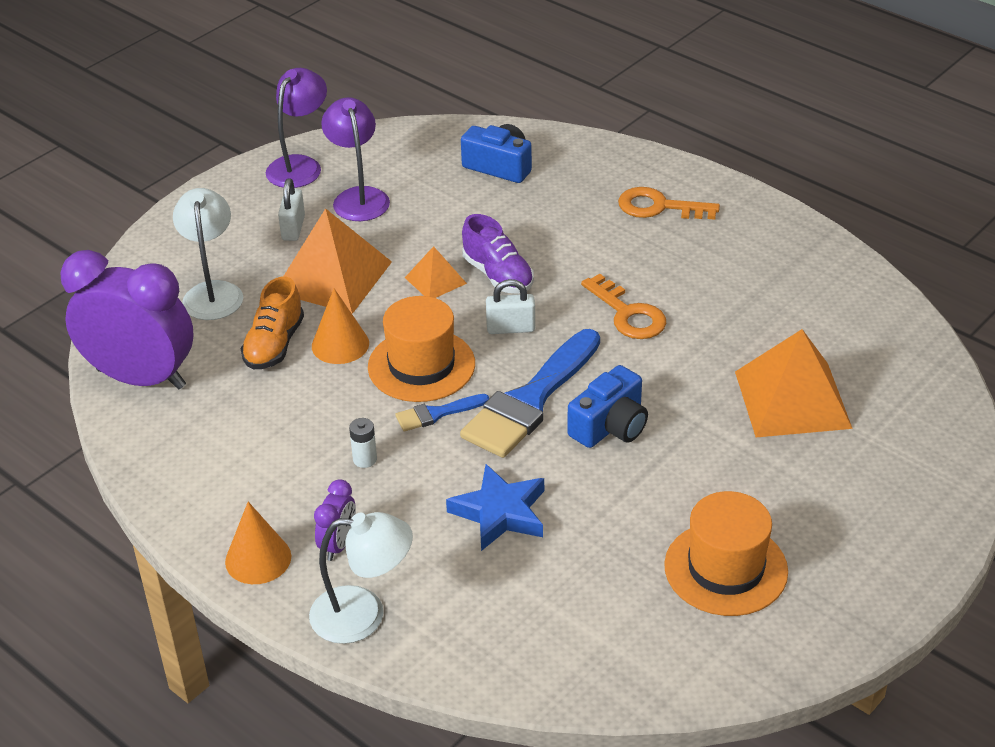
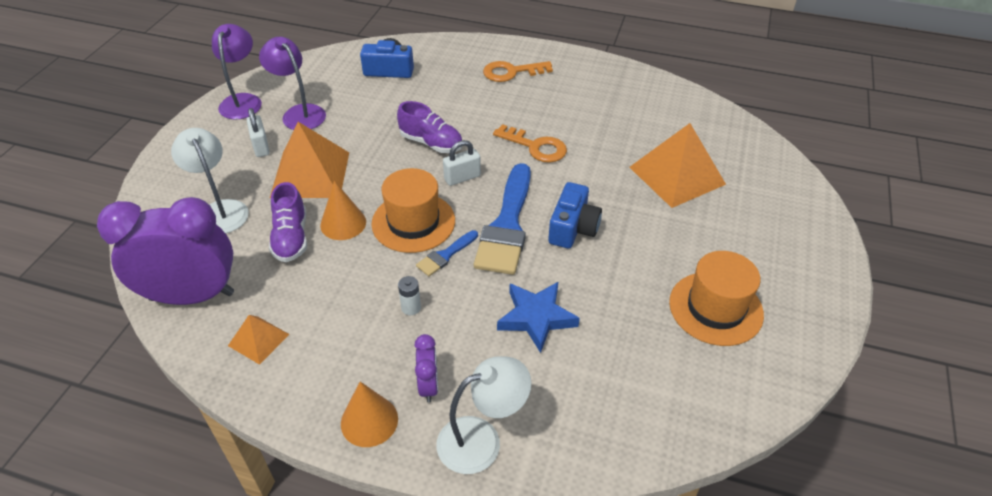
camera: 25 degrees left, 5 degrees up
orange shoe [241,277,304,369] -> purple shoe [269,182,307,262]
orange pyramid [405,246,467,298] -> orange pyramid moved to [228,315,290,365]

